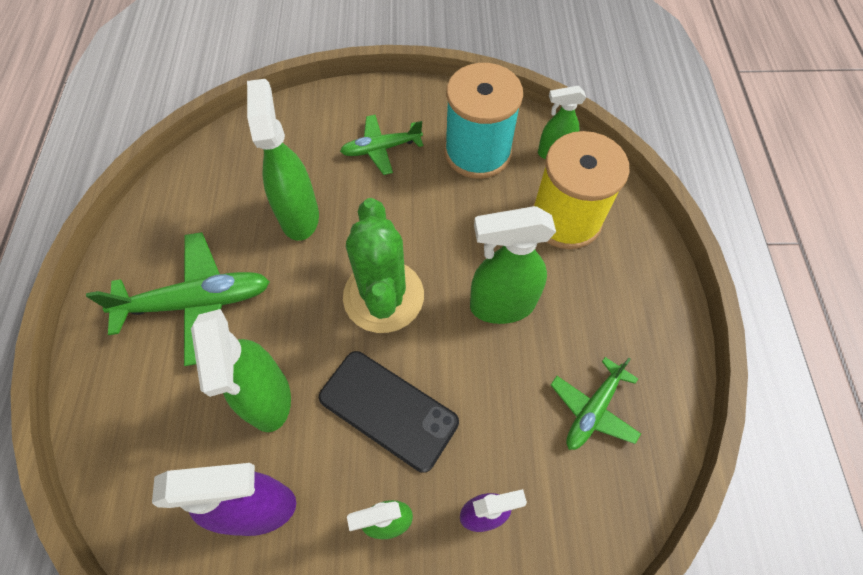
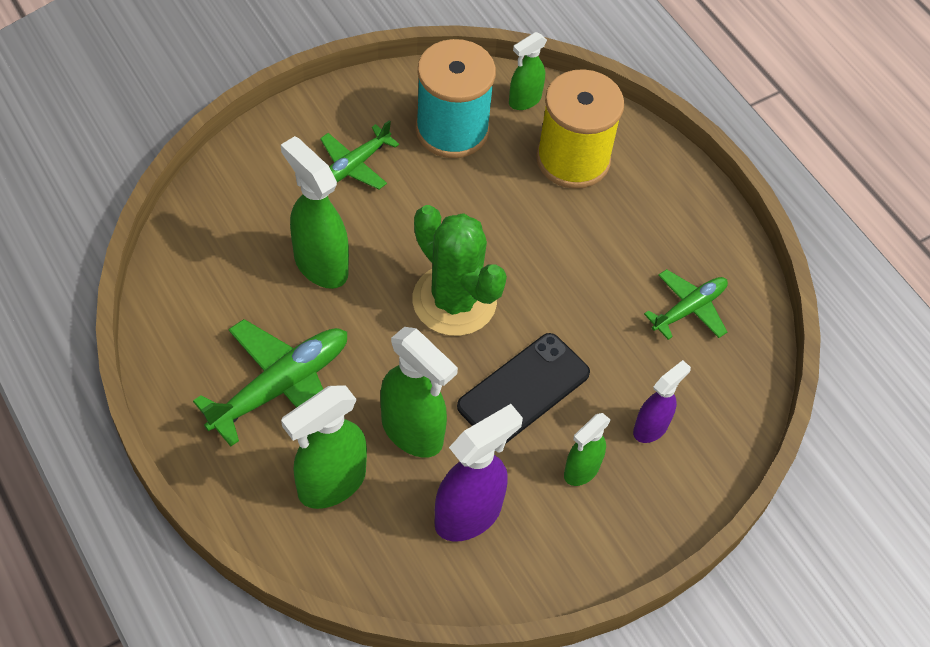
camera: 35 degrees left, 5 degrees down
black phone [319,351,459,473] -> black phone turned 45 degrees counterclockwise [457,333,590,443]
green spray bottle [470,206,556,324] -> green spray bottle moved to [281,385,367,509]
green plane [551,357,641,450] -> green plane turned 135 degrees counterclockwise [644,269,728,340]

